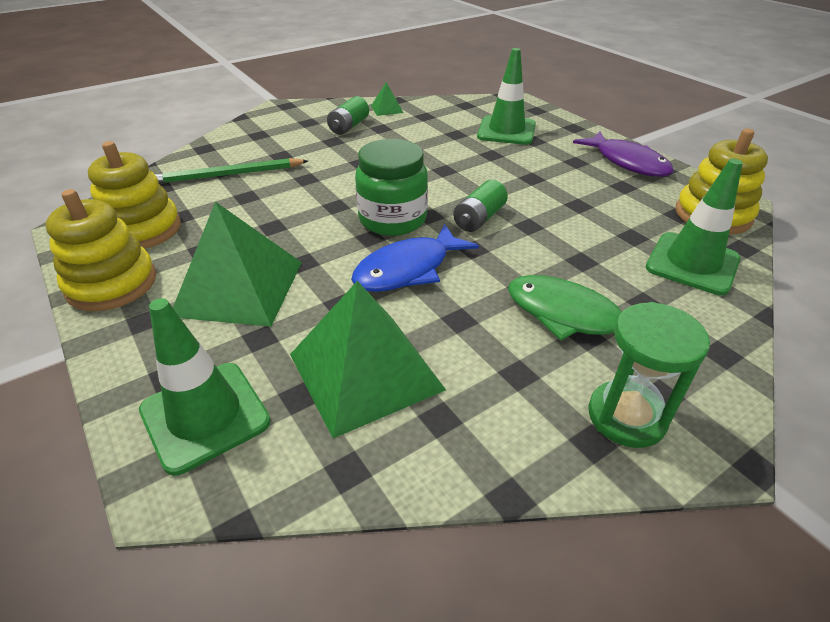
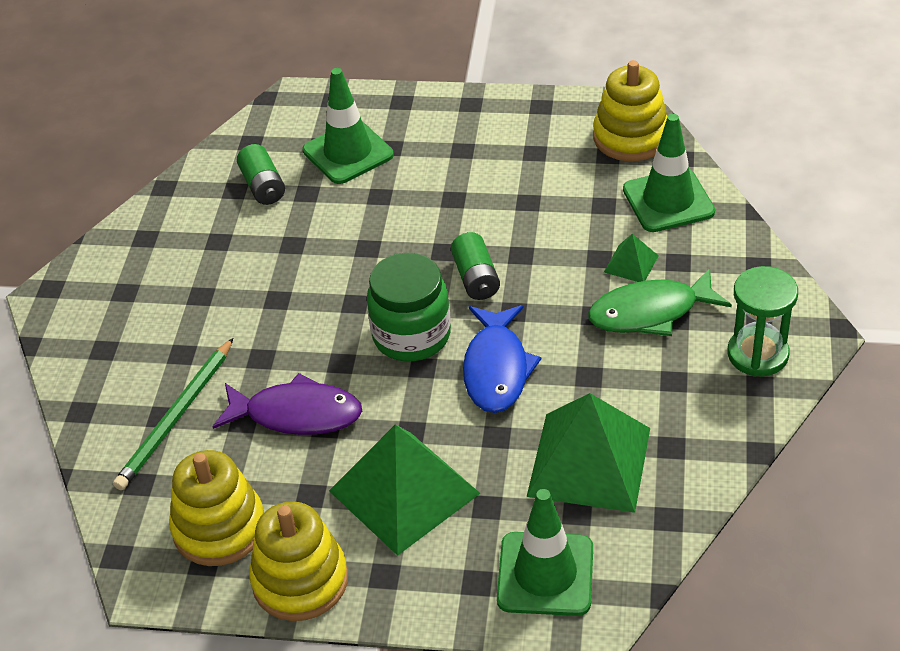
camera: 45 degrees left, 5 degrees up
green battery [327,96,369,135] -> green battery moved to [237,144,285,205]
green pyramid [371,82,403,116] -> green pyramid moved to [604,234,659,282]
purple fish [573,131,674,177] -> purple fish moved to [212,373,362,435]

